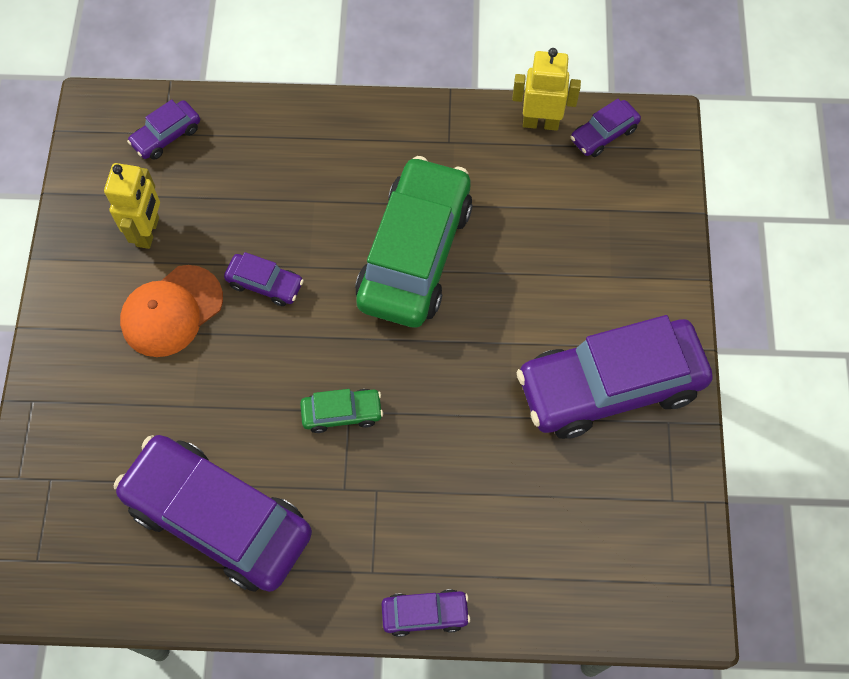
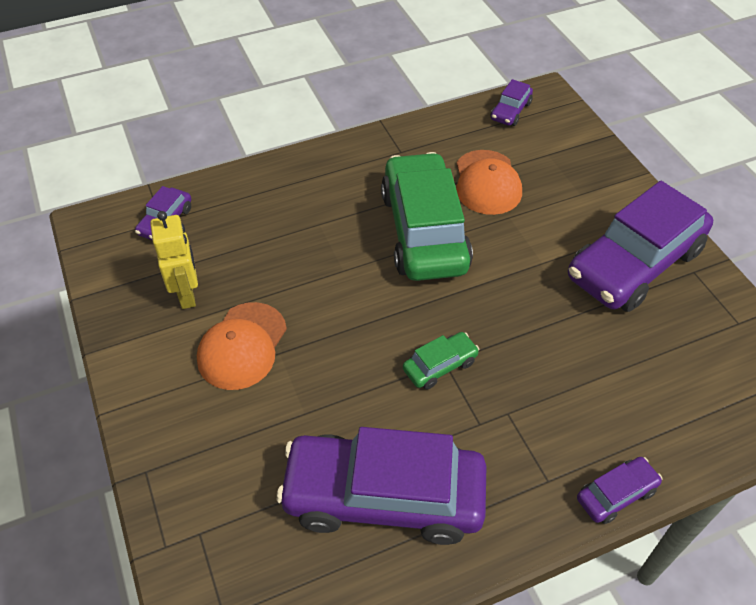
camera: 25 degrees left, 15 degrees down
purple car [224,252,304,306] -> none
yellow robot [512,48,581,131] -> none
none -> orange cap [456,150,522,215]

